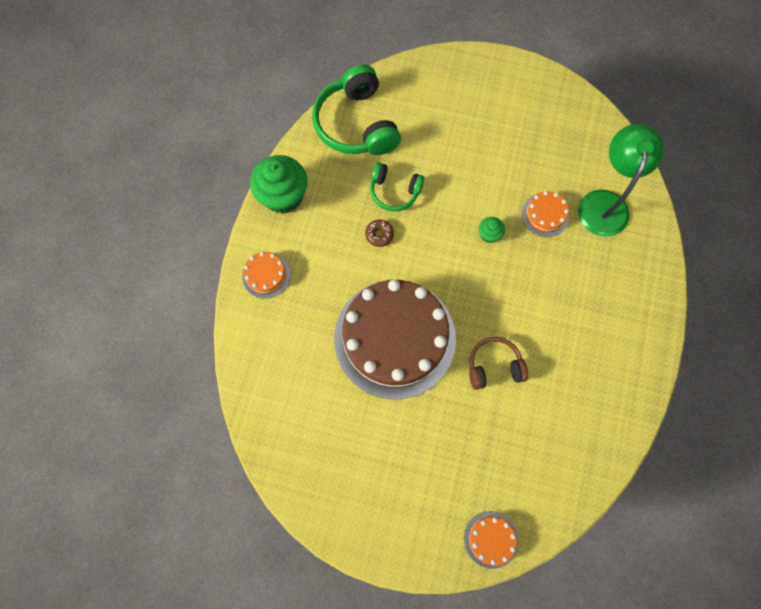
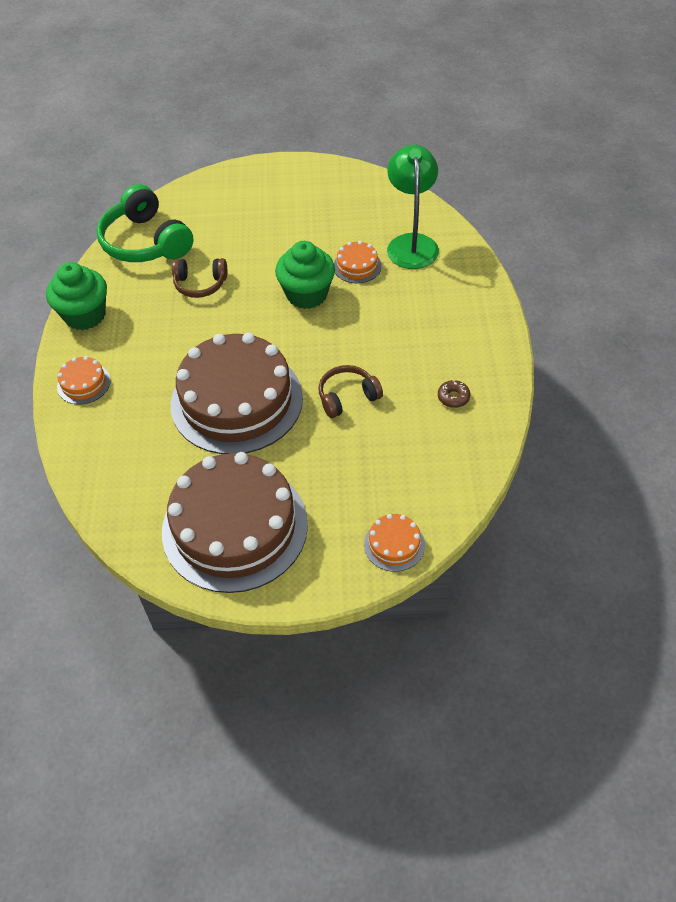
camera: 15 degrees left, 20 degrees down
brown donut [365,220,394,247] -> brown donut moved to [438,380,470,408]
green headphones [370,162,424,212] -> brown headphones [172,258,227,298]
green cupcake [479,217,505,243] -> green cupcake [275,241,335,309], size x2.18
none -> brown cake [162,452,308,593]

